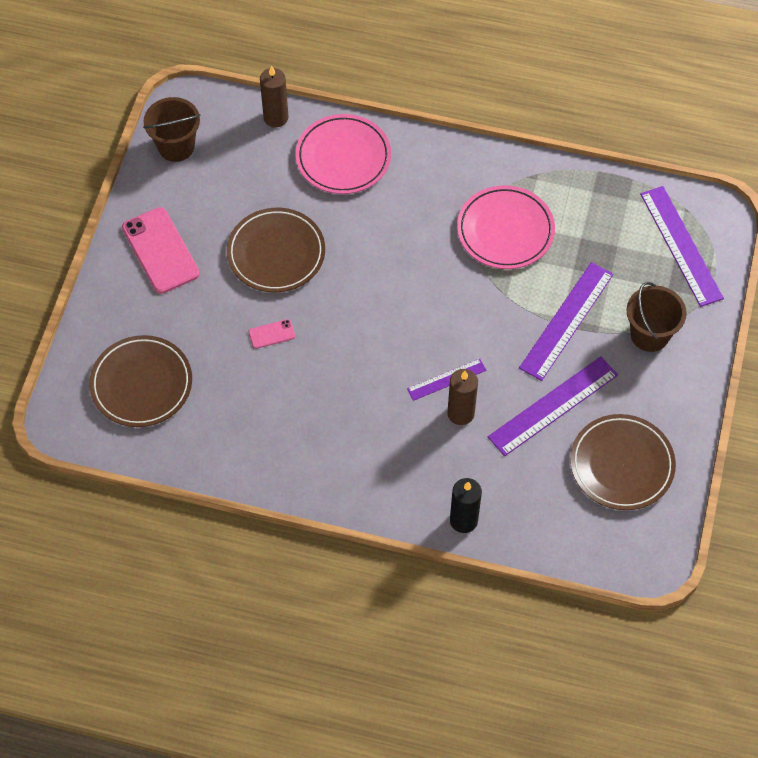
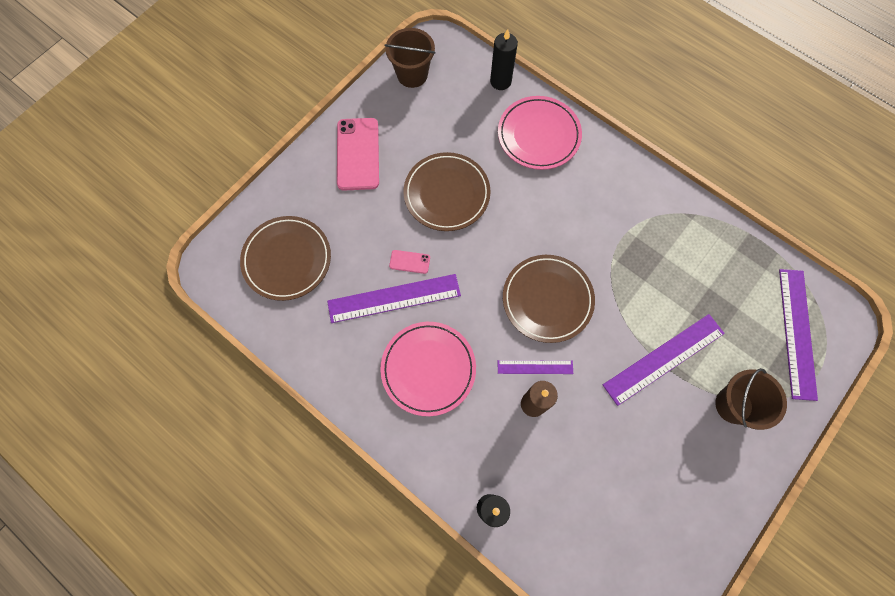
camera: 25 degrees right, 10 degrees up
brown candle [260,65,289,128] -> black candle [490,29,518,90]
pink plate [457,185,555,269] -> pink plate moved to [380,322,476,416]
purple ruler [488,357,618,456] -> purple ruler moved to [327,274,461,323]
brown plate [570,414,676,510] -> brown plate moved to [503,255,595,343]

